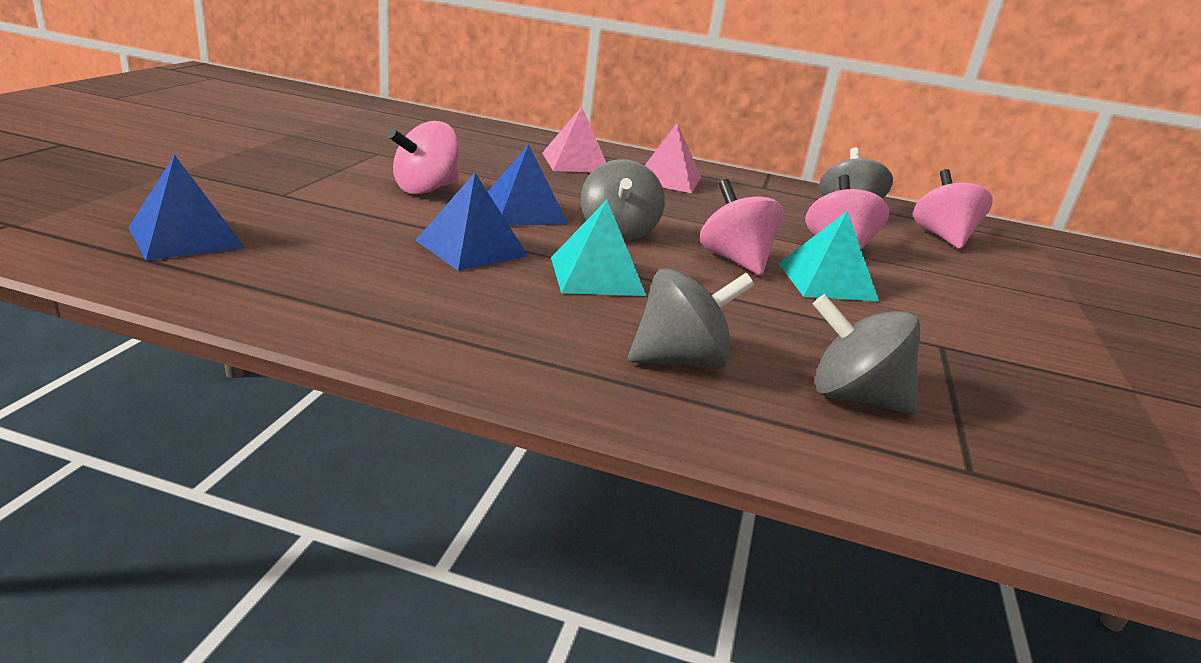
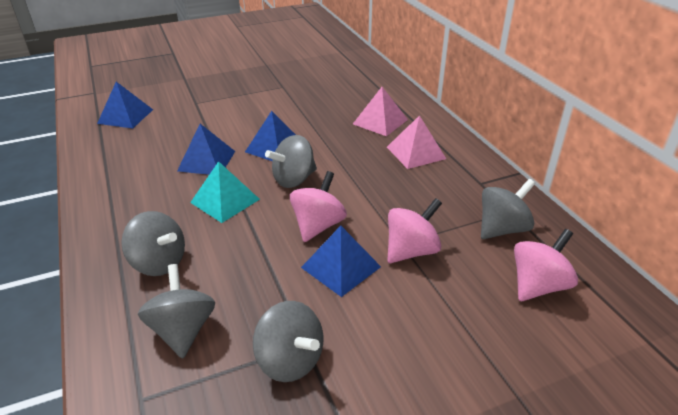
camera: 55 degrees right, 10 degrees up
pink spinning top [388,121,459,194] -> none
turquoise pyramid [778,211,879,301] -> blue pyramid [301,226,381,297]
none -> grey spinning top [253,301,323,382]

